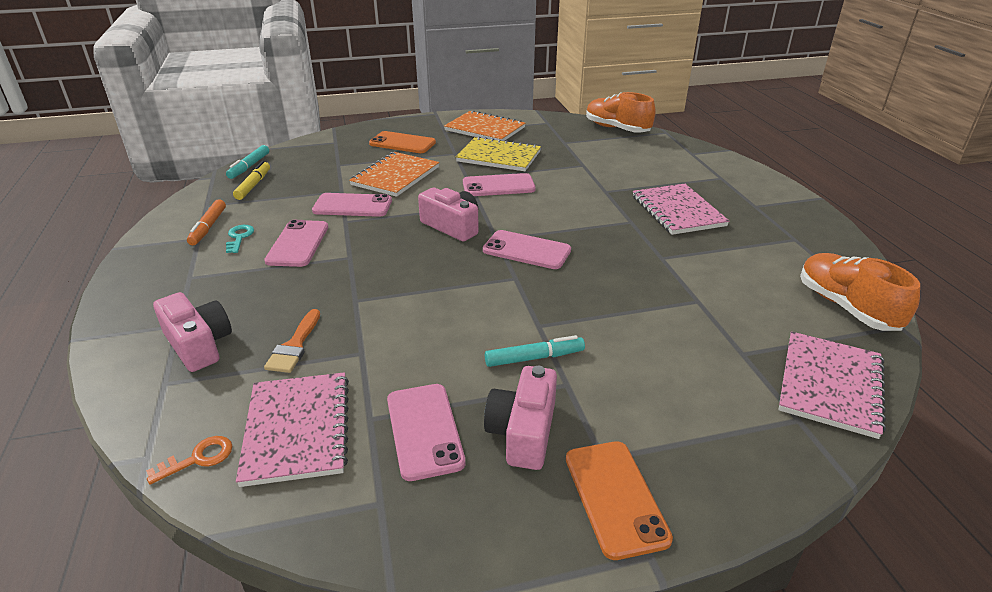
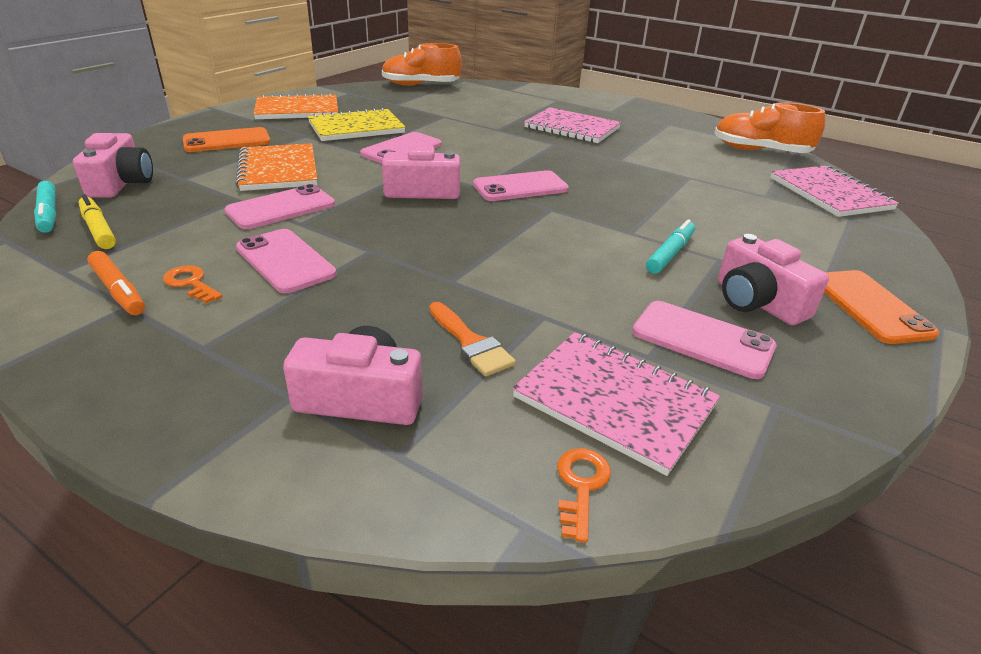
camera: 45 degrees left, 0 degrees up
turquoise key [226,225,254,253] -> orange key [163,266,223,303]
orange phone [566,441,673,560] -> orange phone turned 45 degrees clockwise [824,270,939,344]
none -> pink camera [73,133,153,198]

